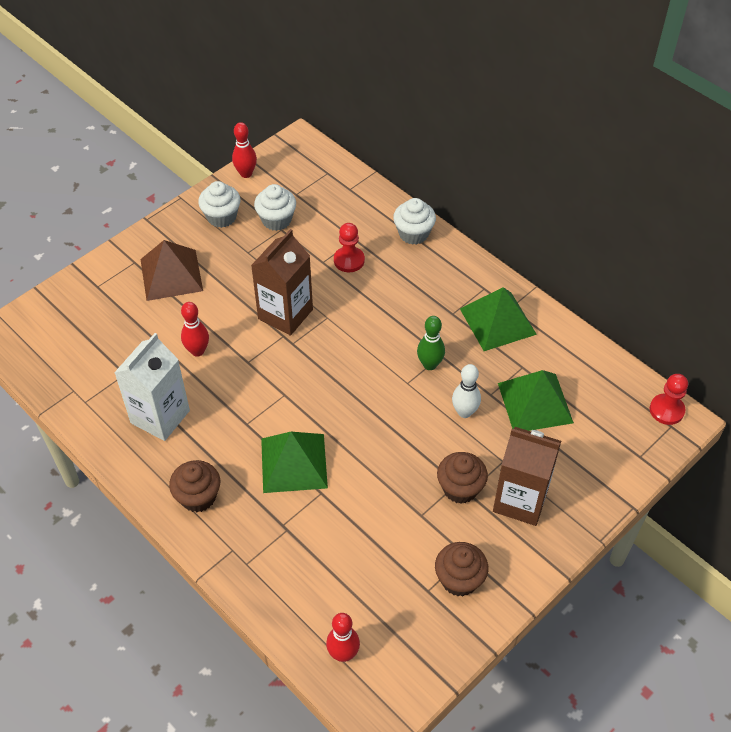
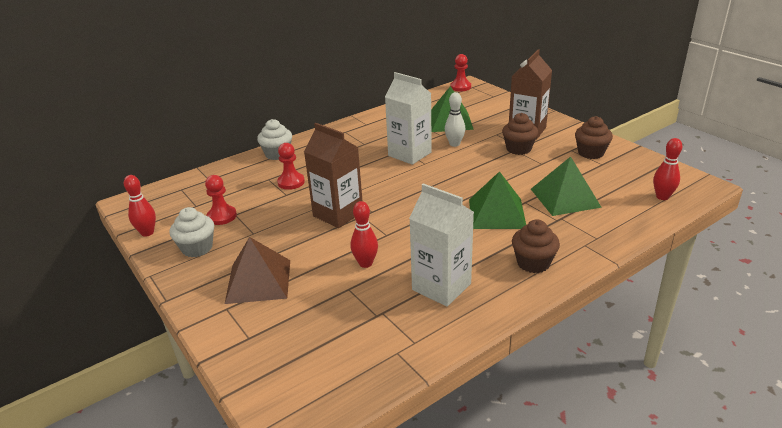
camera: 80 degrees left, 20 degrees down
white cupcake [254,184,296,231] -> red pawn [205,175,237,225]
green bowling pin [417,316,445,370] -> white carton [385,72,432,165]
green pyramid [460,287,537,351] -> green pyramid moved to [531,156,602,216]

